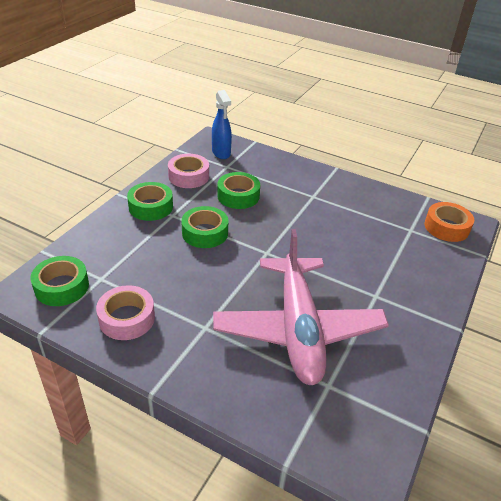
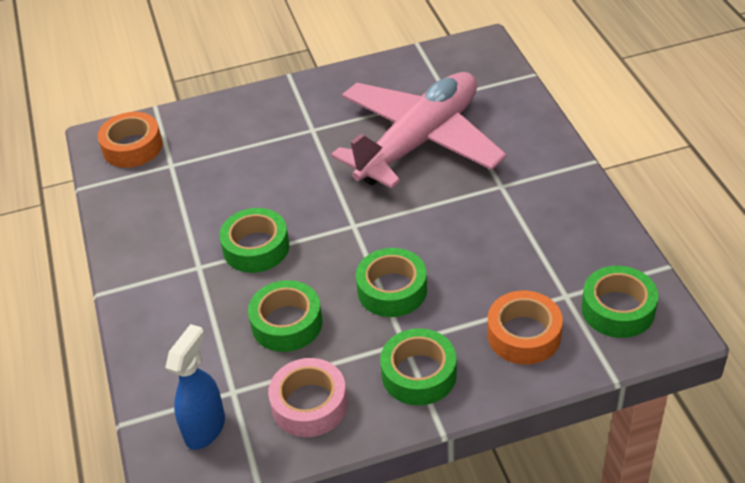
camera: 130 degrees left, 5 degrees up
pink tape [96,285,155,340] -> none
none -> green tape [219,208,289,273]
none -> orange tape [487,291,563,365]

